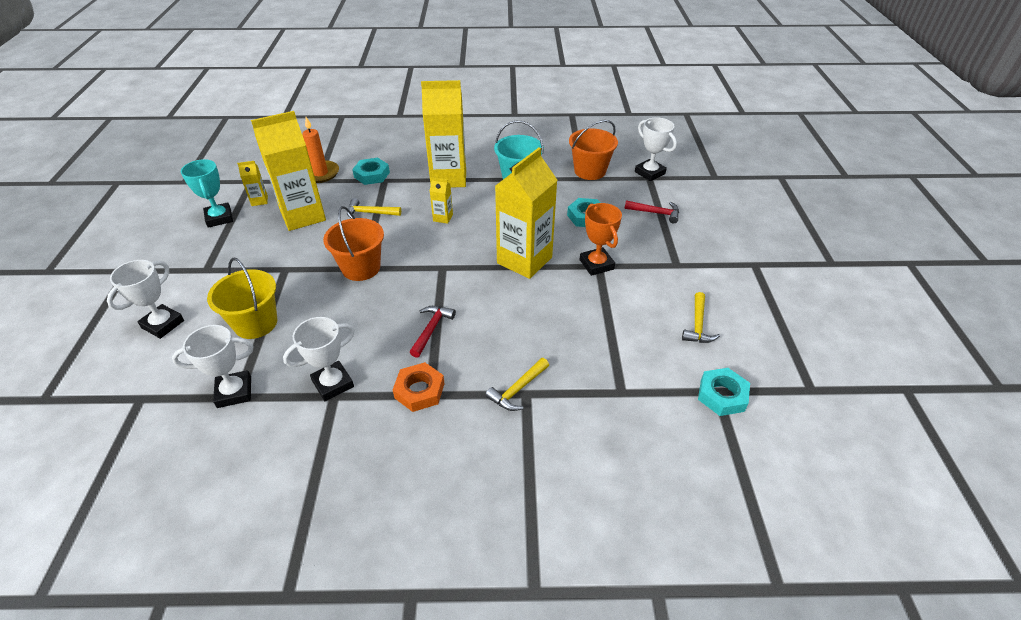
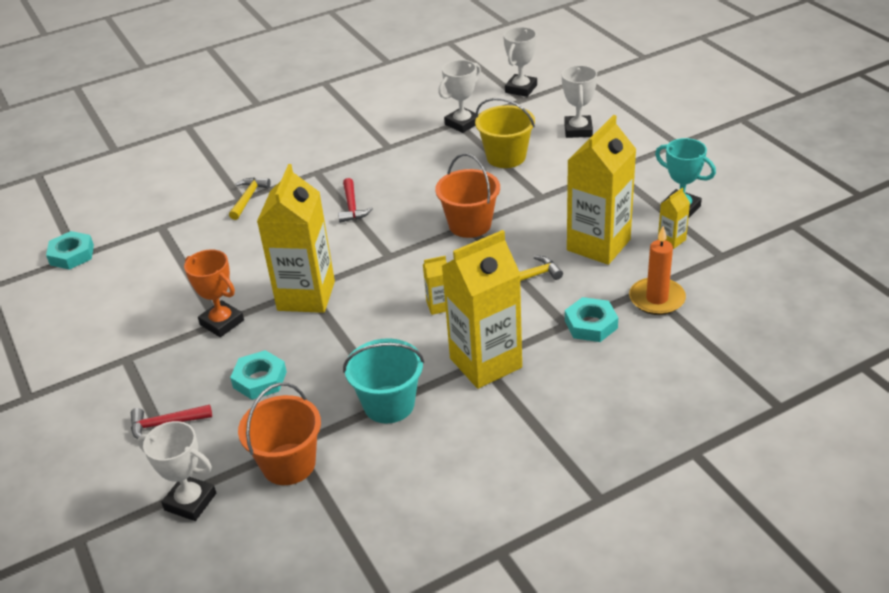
camera: 155 degrees right, 5 degrees down
white trophy [283,317,355,401] -> white trophy moved to [503,27,537,97]
orange nut [393,362,445,412] -> none
yellow hammer [682,292,720,343] -> none

